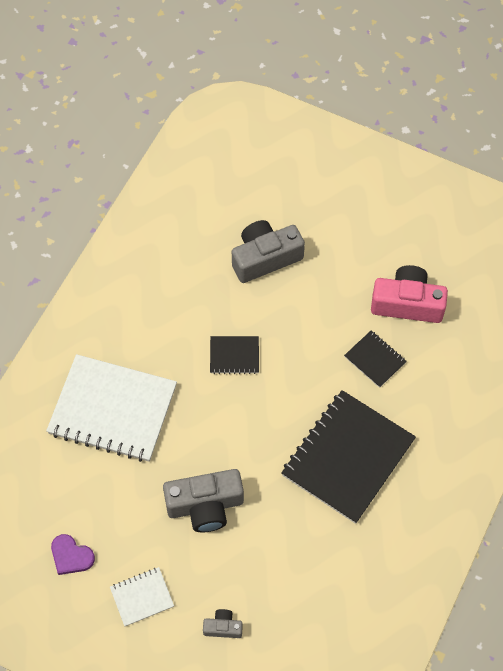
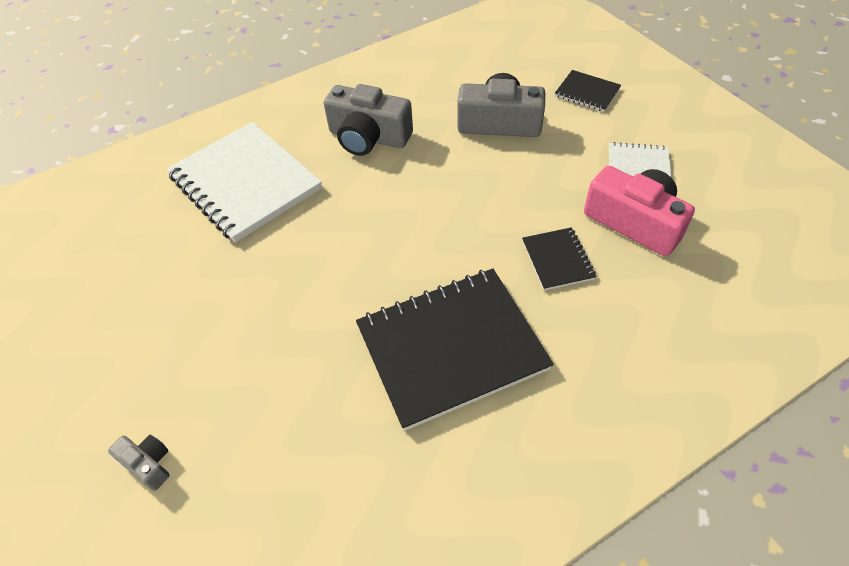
camera: 35 degrees right, 10 degrees down
purple heart [51,534,95,575] -> none
white notebook [110,567,174,626] -> white notebook moved to [609,142,672,178]
grey camera [163,469,244,532] -> grey camera moved to [324,84,413,156]
black notebook [210,336,259,374] -> black notebook moved to [555,70,621,112]

